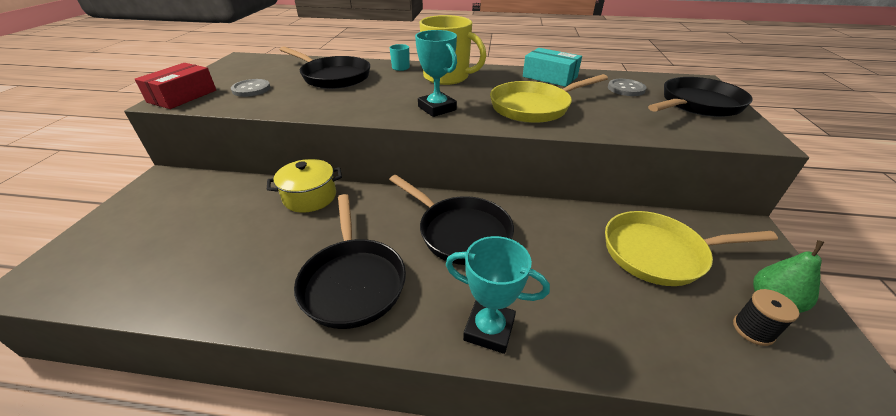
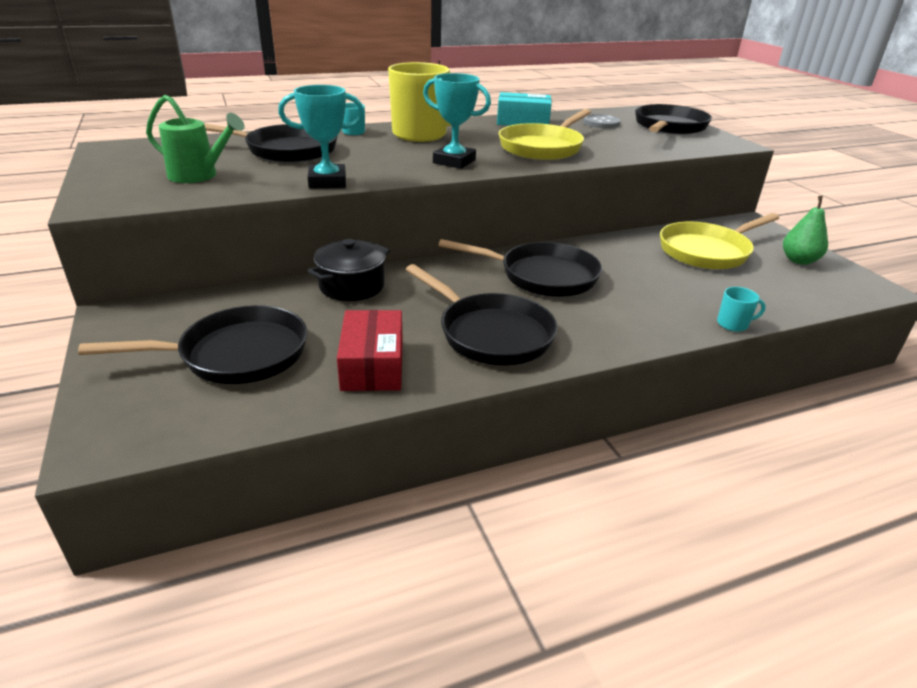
camera: 30 degrees left, 5 degrees down
red box [135,63,216,109] -> red box moved to [337,310,403,391]
grey button [231,79,270,97] -> green watering can [146,95,245,183]
yellow pot [267,159,342,213] -> black pot [308,239,390,301]
turquoise trophy [446,236,550,354] -> turquoise trophy moved to [278,85,364,189]
black spool [733,289,799,346] -> none
none -> black pan [78,305,307,384]
none -> turquoise mug [717,287,766,332]

